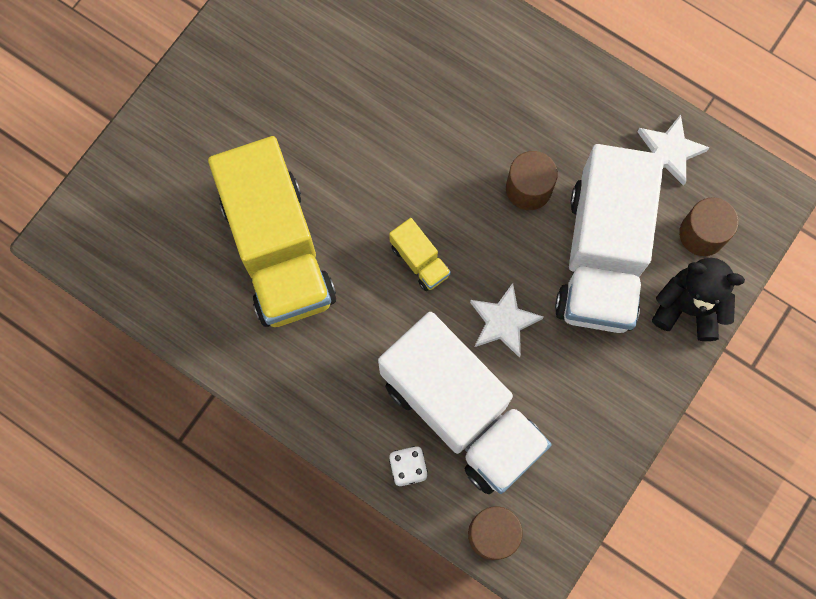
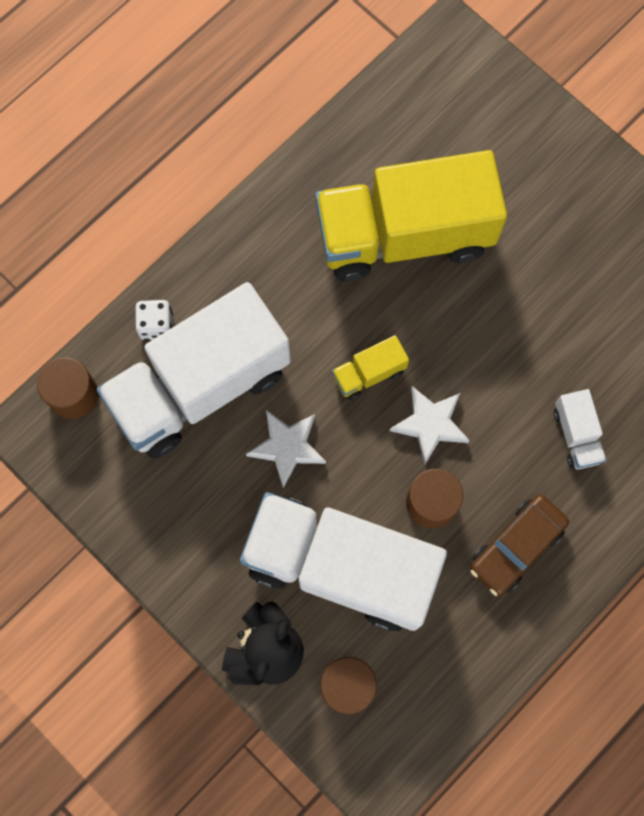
camera: 100 degrees right, 0 degrees up
white star [638,114,710,186] -> white star moved to [390,386,470,464]
none -> brown car [470,495,569,596]
none -> white truck [554,389,606,469]

